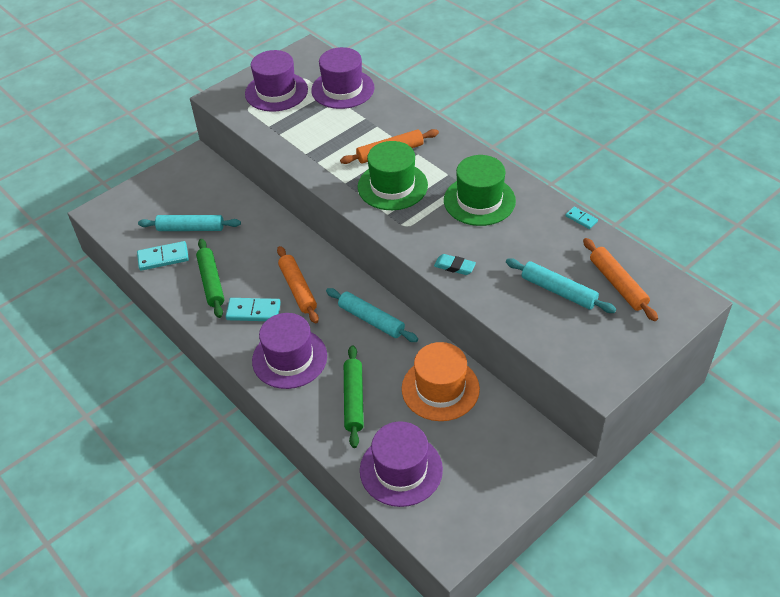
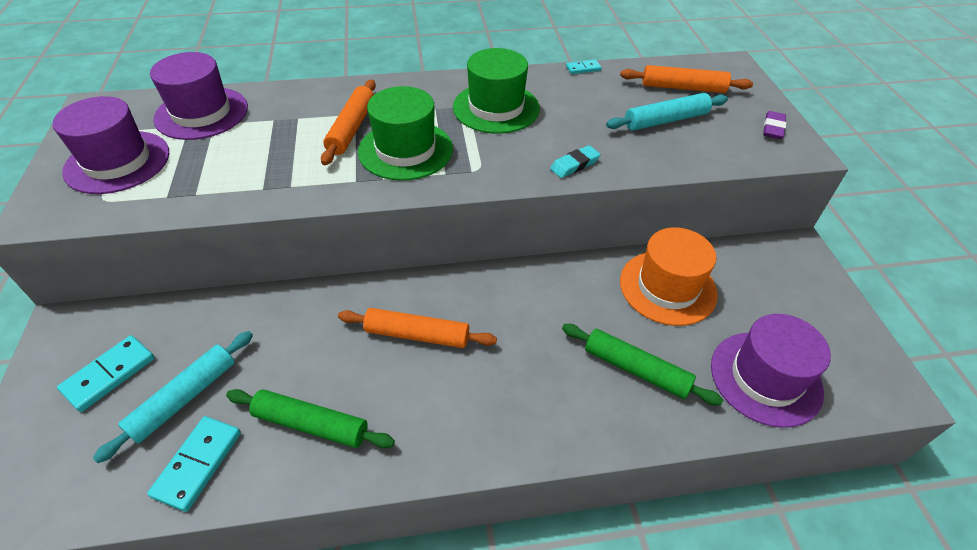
camera: 60 degrees left, 0 degrees up
turquoise domino [226,298,281,321] -> turquoise domino moved to [57,335,155,412]
purple hat [252,313,327,389] -> none
turquoise rolling pin [326,288,418,342] -> none
none -> purple eraser [763,111,786,139]

